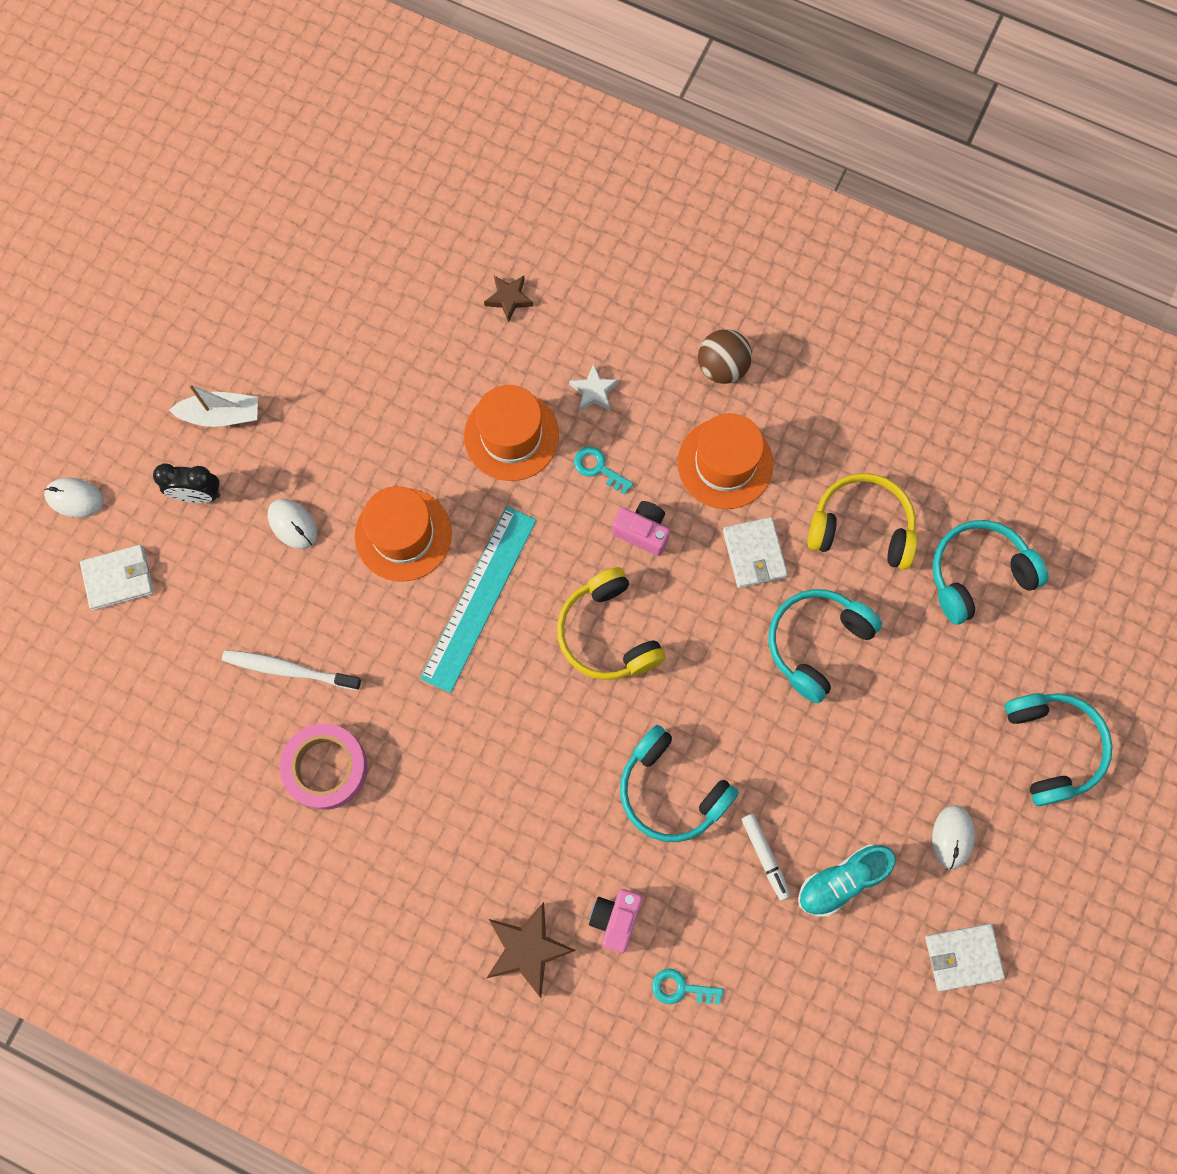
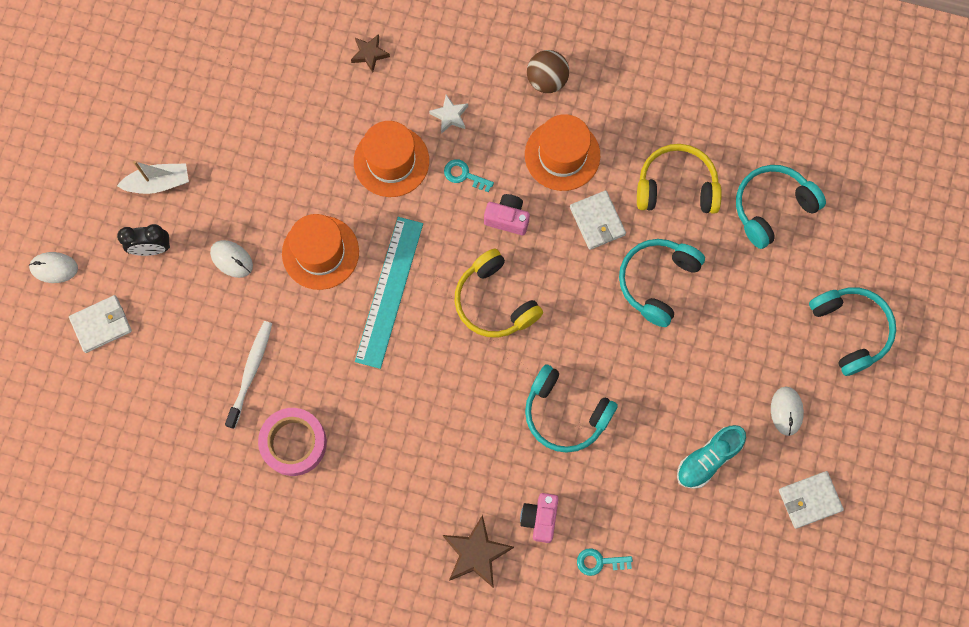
camera: 10 degrees left, 0 degrees up
white toothbrush [222,650,361,690] -> white toothbrush turned 105 degrees clockwise [225,321,272,429]
white marker [741,813,791,901] -> none

